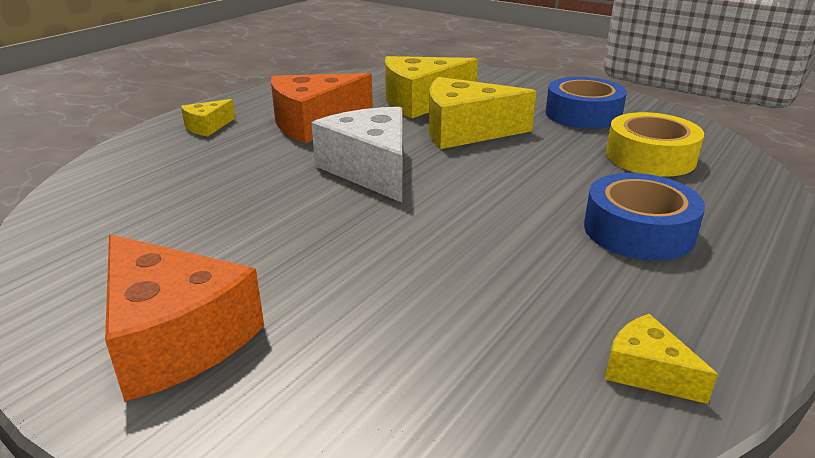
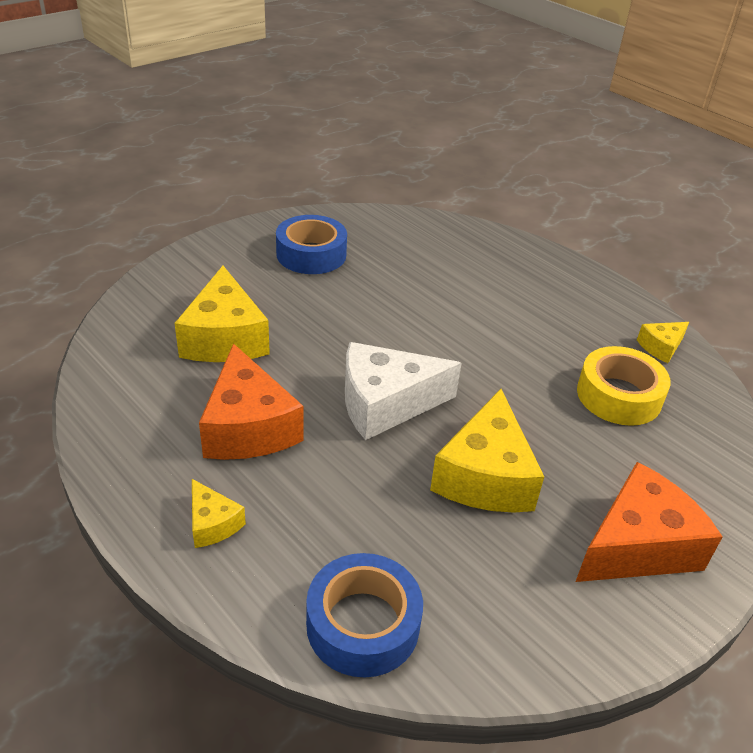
camera: 80 degrees left, 10 degrees up
yellow cheese [429,77,536,149] -> yellow cheese moved to [430,389,544,513]
blue tape [584,173,705,261] -> blue tape moved to [306,553,423,678]
yellow tape [606,112,704,177] -> yellow tape moved to [577,346,671,426]

